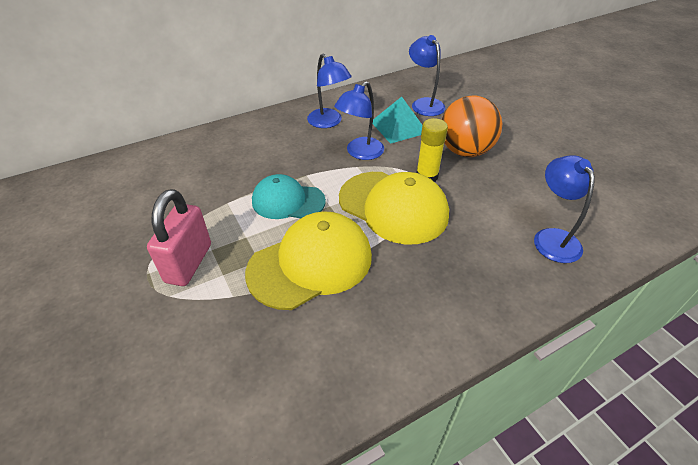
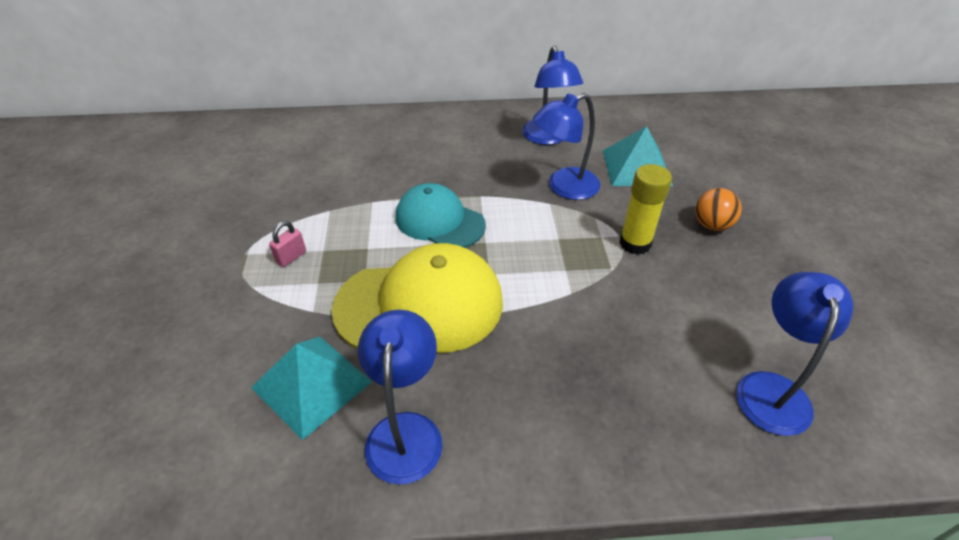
camera: 25 degrees right, 0 degrees up
pink padlock [147,189,211,286] -> pink padlock [269,221,306,267], size x0.42
yellow cap [339,172,449,244] -> none
blue lamp [409,35,446,116] -> blue lamp moved to [358,309,442,485]
orange ball [441,96,502,157] -> orange ball [696,188,742,231], size x0.49
none -> turquoise pyramid [251,337,372,440]

